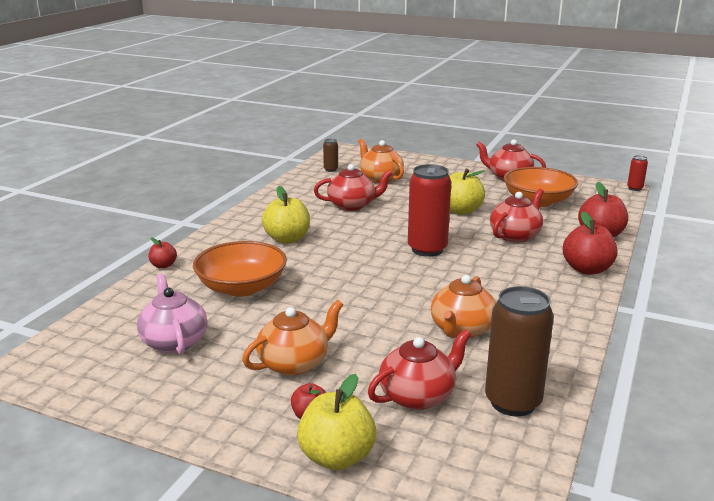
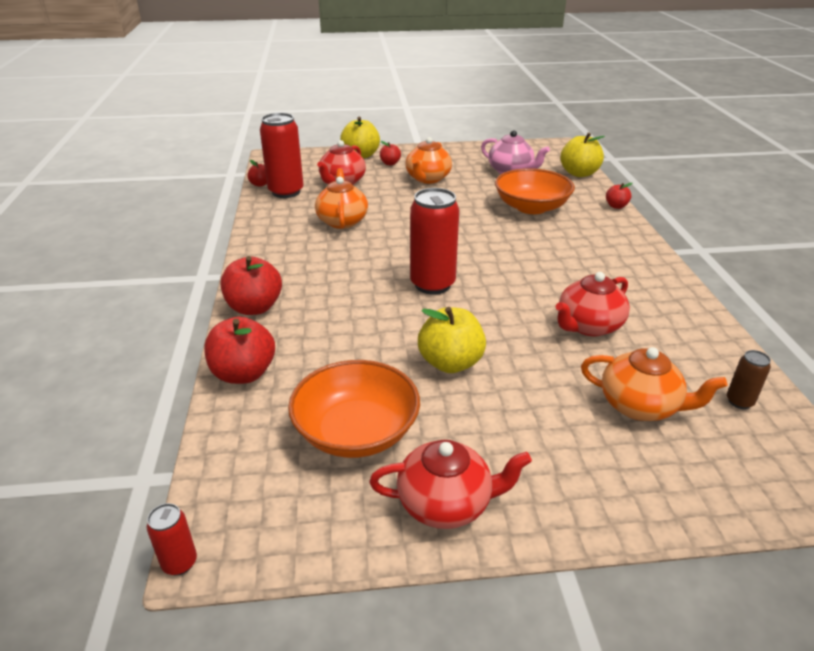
camera: 150 degrees right, 10 degrees up
yellow apple [262,186,310,244] -> yellow apple moved to [561,132,605,177]
brown can [485,286,554,417] -> red can [260,113,304,198]
red teapot [490,188,544,243] -> none
none -> red apple [247,160,267,187]

